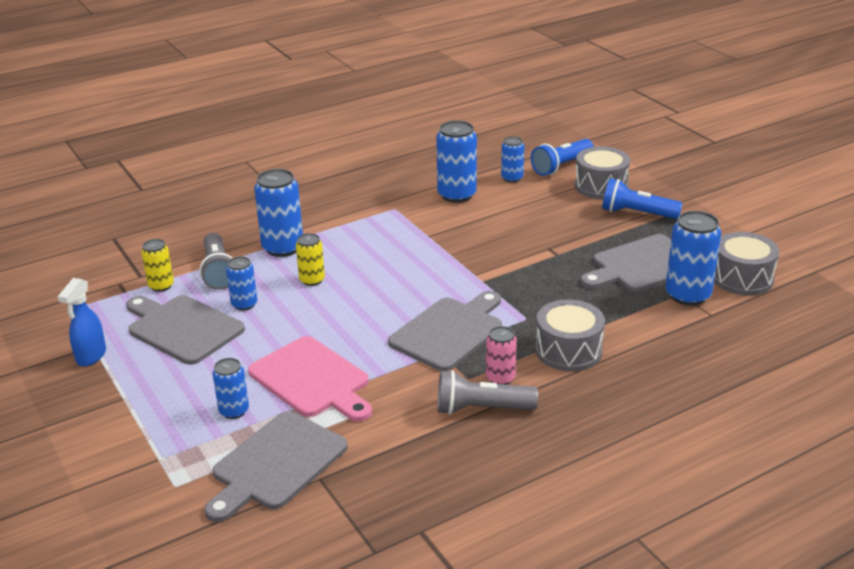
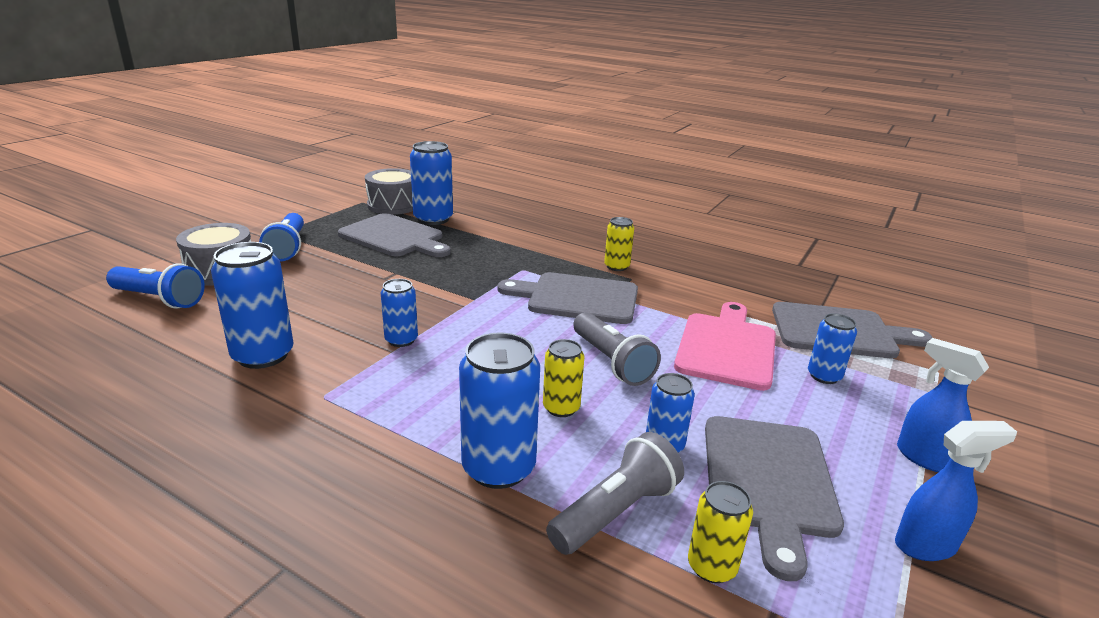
camera: 120 degrees left, 5 degrees down
grey flashlight [438,370,538,415] -> grey flashlight moved to [573,312,661,386]
pink can [486,326,517,385] -> yellow can [604,217,634,271]
blue can [501,136,524,183] -> blue can moved to [381,279,418,347]
grey drum [535,300,605,371] -> none
none -> blue spray bottle [897,338,989,472]

